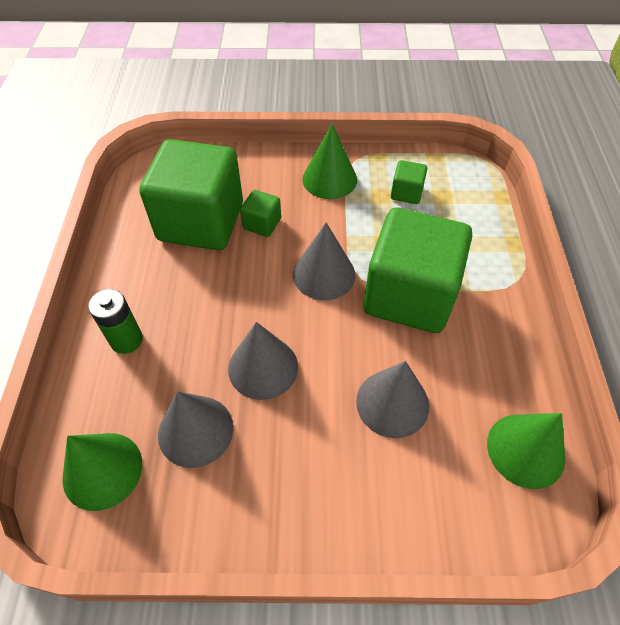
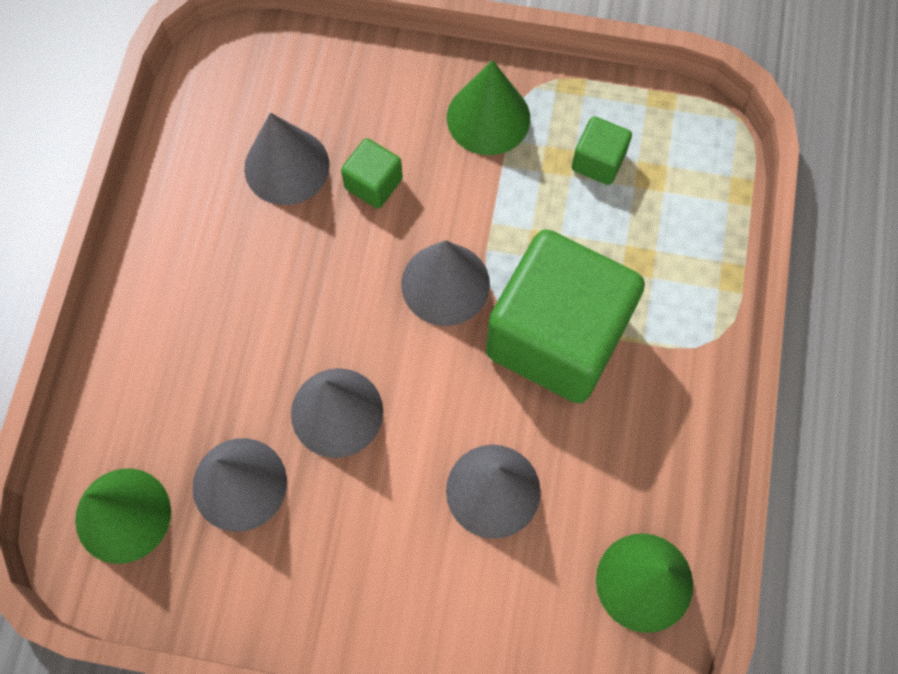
camera: 10 degrees right, 15 degrees up
green battery [88,289,143,354] -> none
green cube [139,139,243,250] -> grey cone [244,113,330,205]

